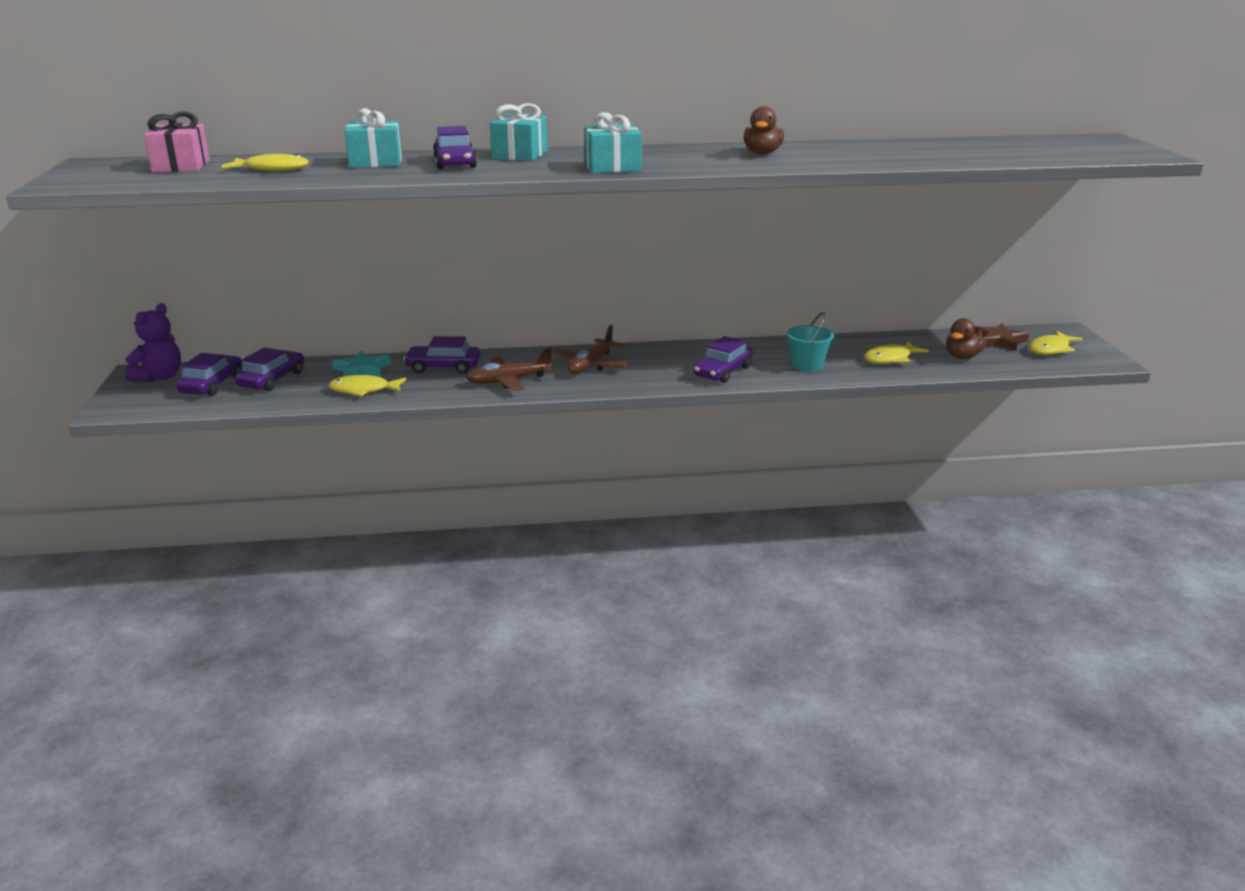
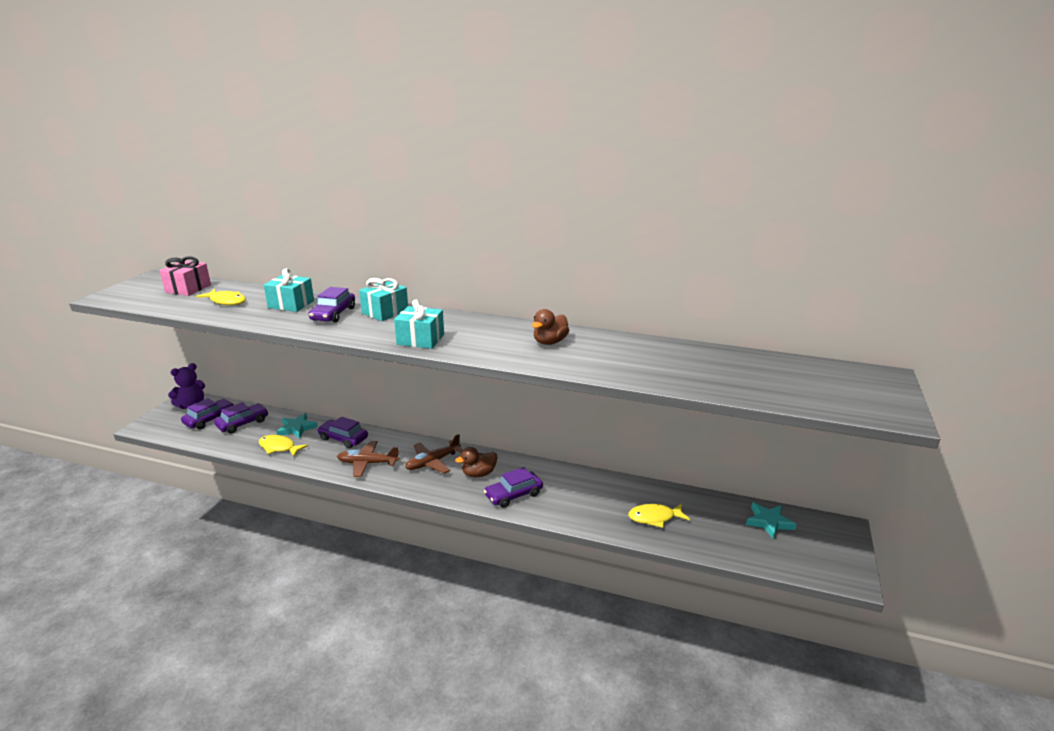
camera: 25 degrees right, 0 degrees up
turquoise bucket [787,312,834,372] -> none
brown duck [946,318,987,359] -> brown duck moved to [455,447,498,477]
brown star [977,323,1029,351] -> turquoise star [746,503,797,539]
yellow fish [1029,331,1083,355] -> none

